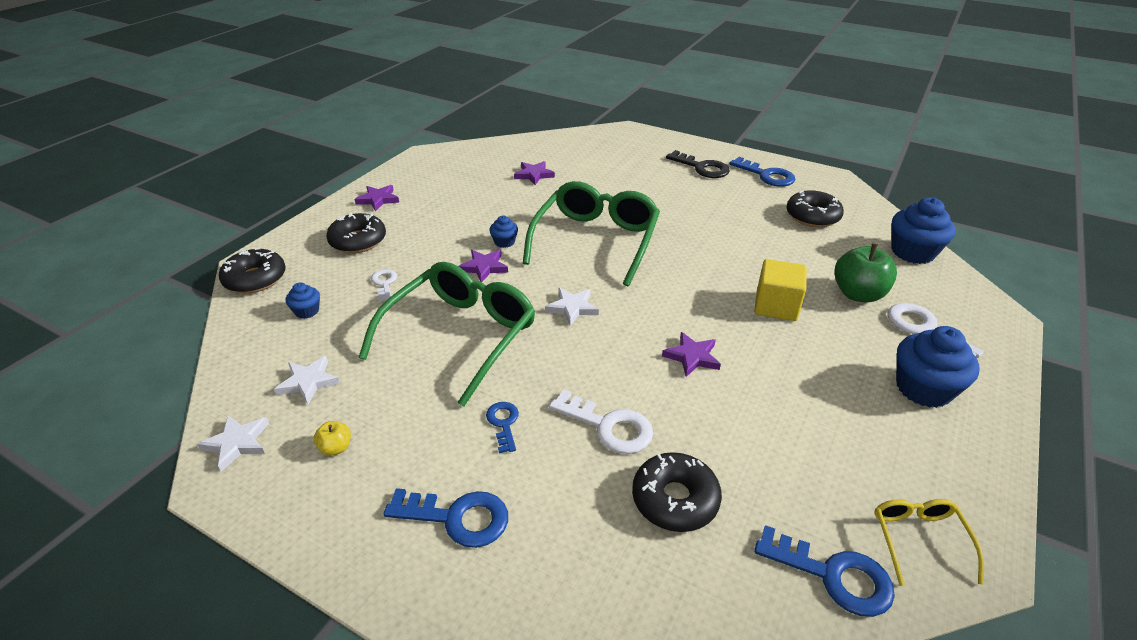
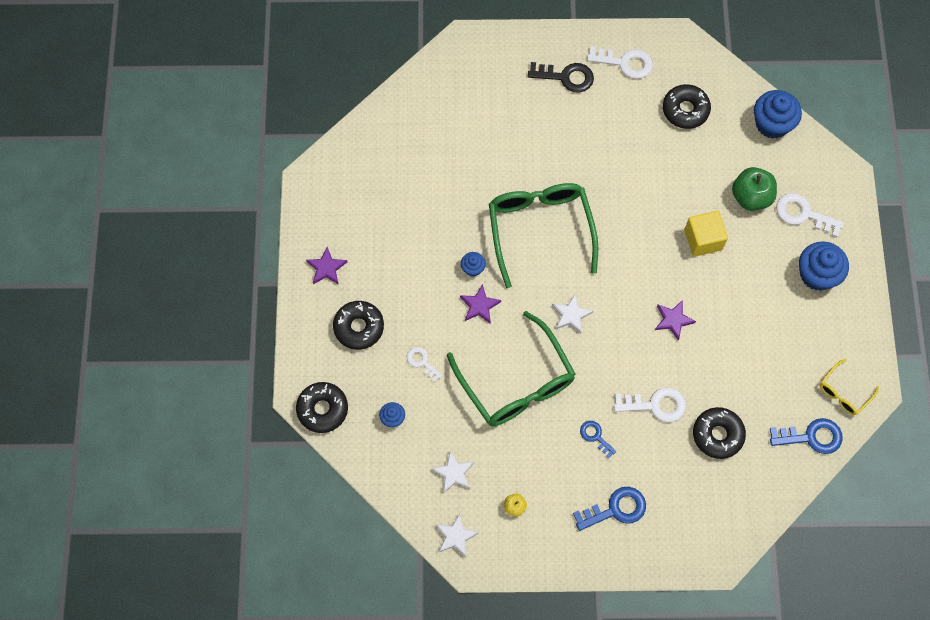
camera: 30 degrees left, 30 degrees up
green glasses [358,262,536,407] -> green glasses turned 150 degrees clockwise [447,311,575,426]
purple star [514,161,555,185] -> none
blue key [729,157,795,187] -> white key [587,46,653,79]
yellow glasses [874,499,984,586] -> yellow glasses turned 105 degrees counterclockwise [820,359,879,415]

